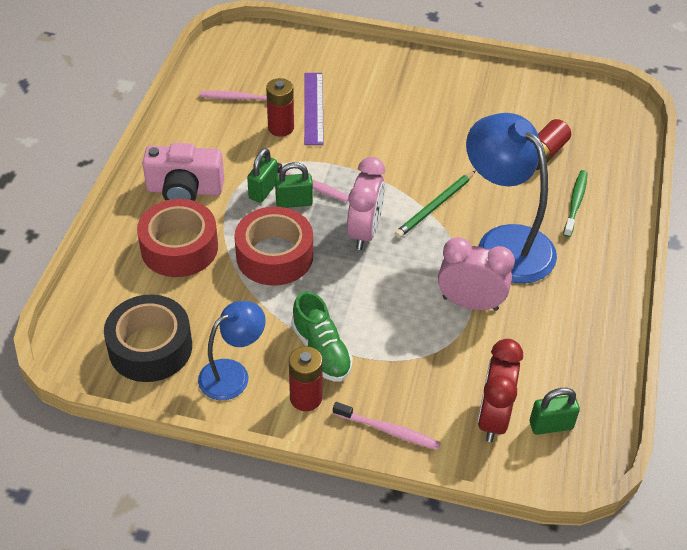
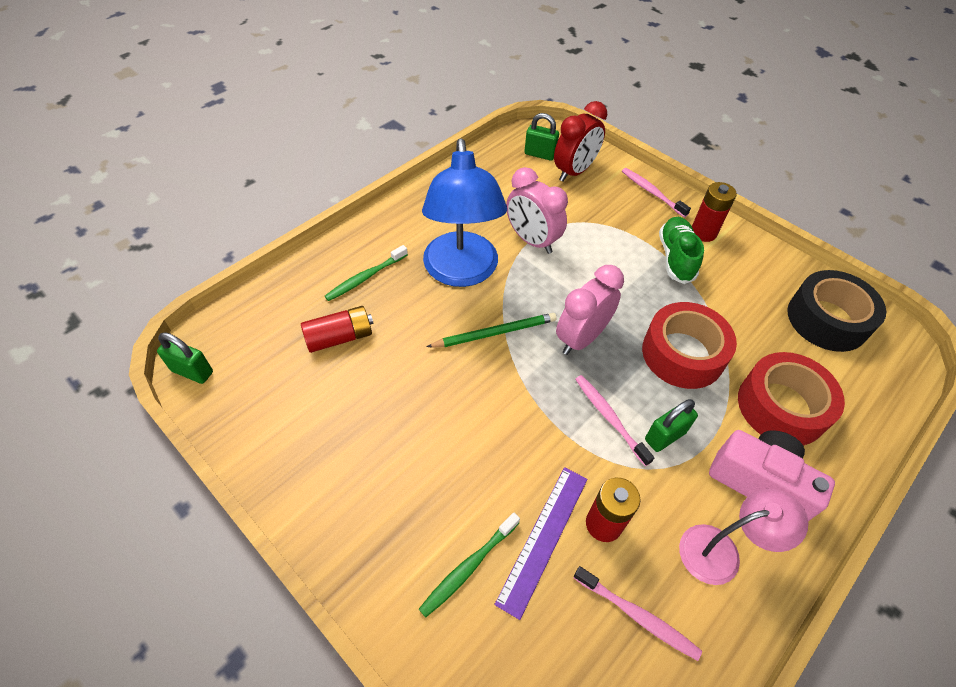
camera: 150 degrees left, 5 degrees up
blue lamp [198,301,266,400] -> none
green padlock [275,162,313,208] -> green padlock moved to [157,332,213,384]
none -> green toothbrush [419,512,520,617]
none -> pink lamp [679,489,808,585]

